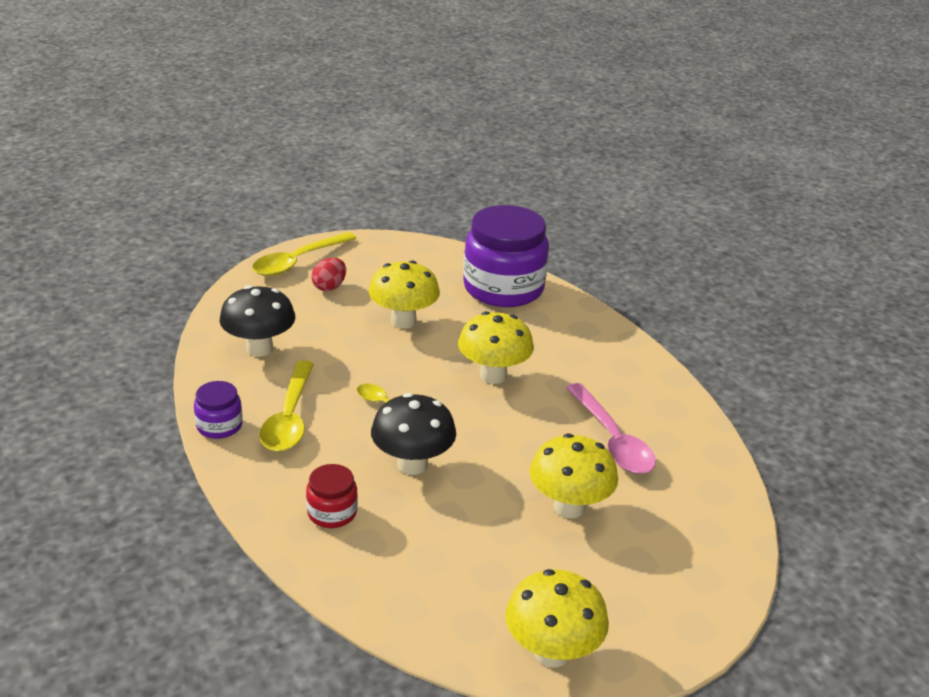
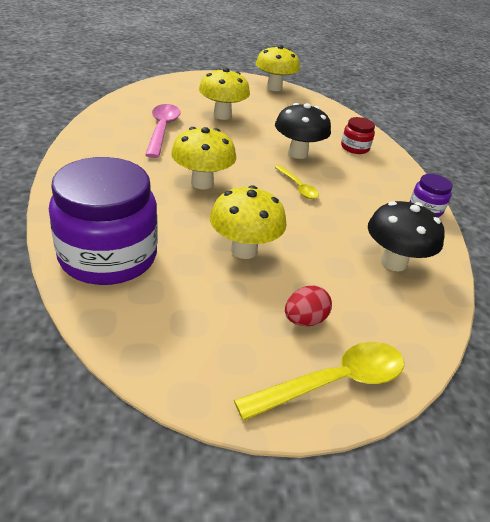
camera: 160 degrees left, 5 degrees up
yellow spoon [259,360,314,452] -> none

